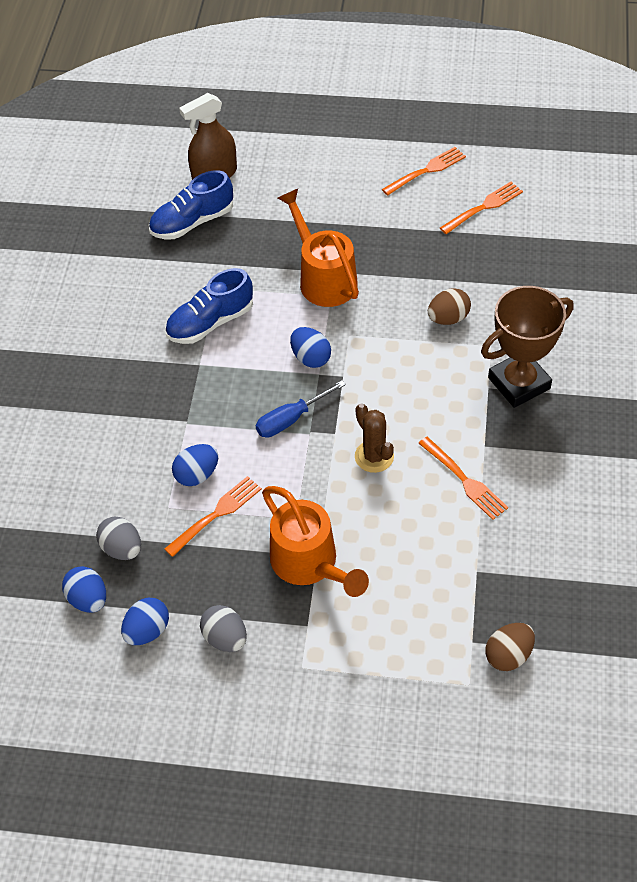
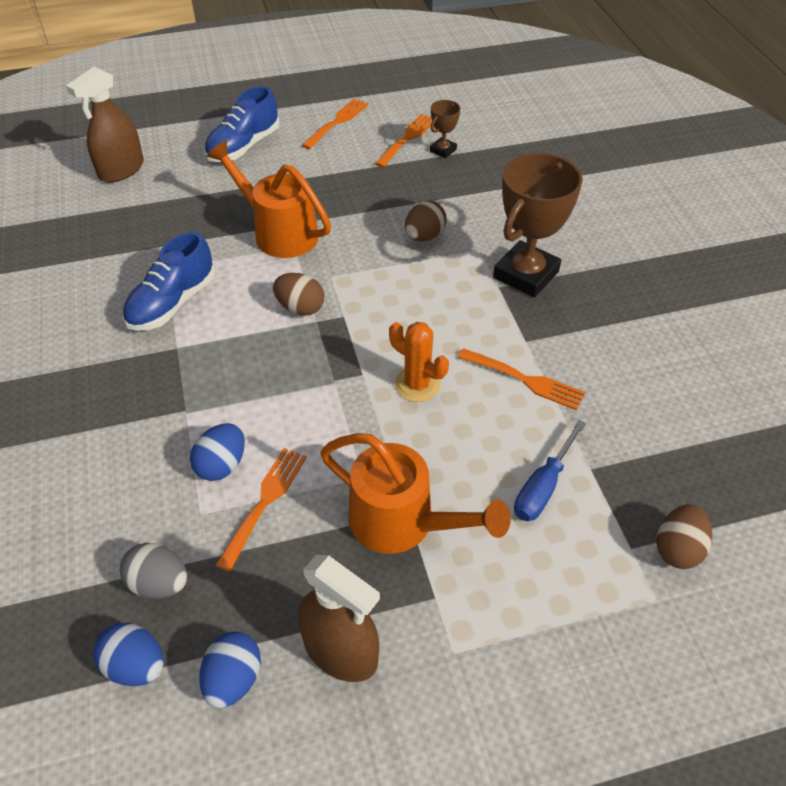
camera: 25 degrees left, 5 degrees down
blue shoe [149,170,233,239] -> blue shoe moved to [204,86,280,162]
grey egg [200,605,247,652] -> brown spray bottle [298,555,380,682]
blue screwdriver [256,380,346,438] -> blue screwdriver moved to [514,420,586,521]
blue egg [290,327,331,368] -> brown egg [273,273,324,316]
brown cactus [355,404,394,473] -> orange cactus [389,322,449,402]
none -> brown trophy [430,100,460,158]

